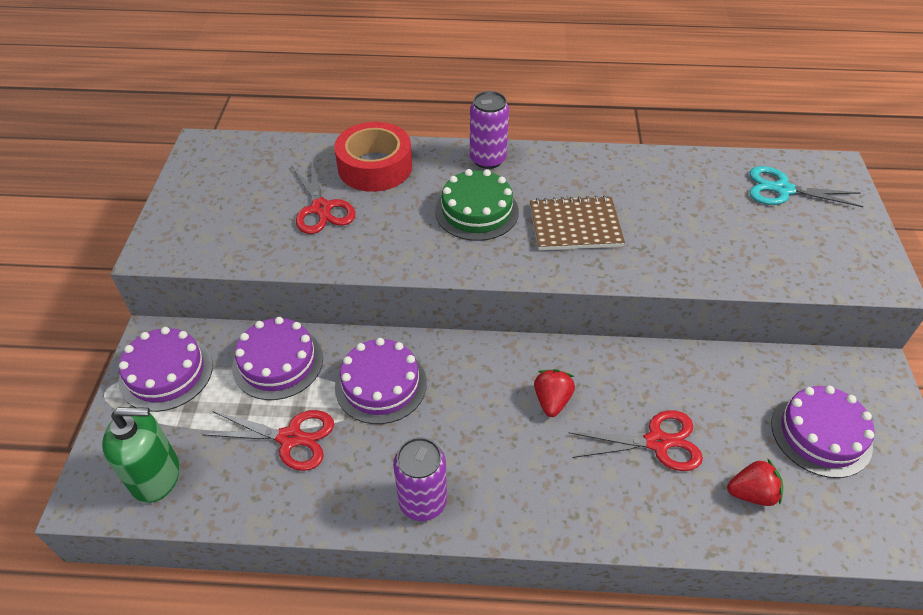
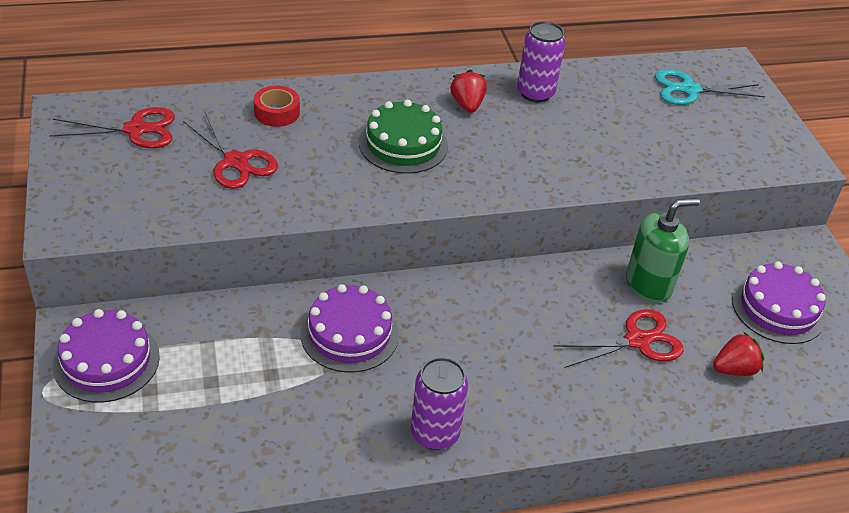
camera: 20 degrees left, 5 degrees down
green soap dispenser [102,407,180,503] -> green soap dispenser moved to [626,198,700,303]
red scissors [202,410,334,471] -> red scissors moved to [49,107,175,148]
purple cake [232,317,323,400] -> none
red tape [334,122,412,192] -> red tape [254,86,300,127], size x0.55
purple can [470,91,509,169] -> purple can moved to [517,21,566,102]
brown notebook [530,195,625,250] -> none
red strawberry [534,369,575,417] -> red strawberry moved to [450,69,487,113]

